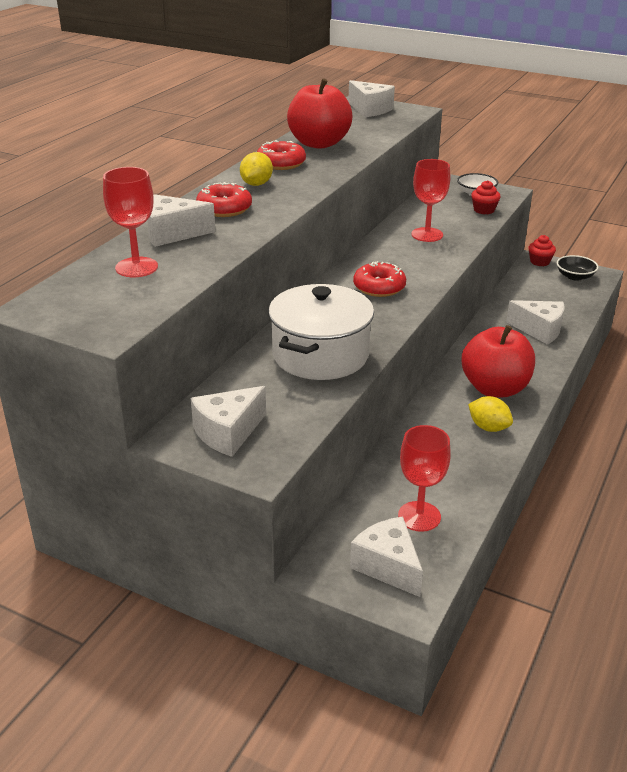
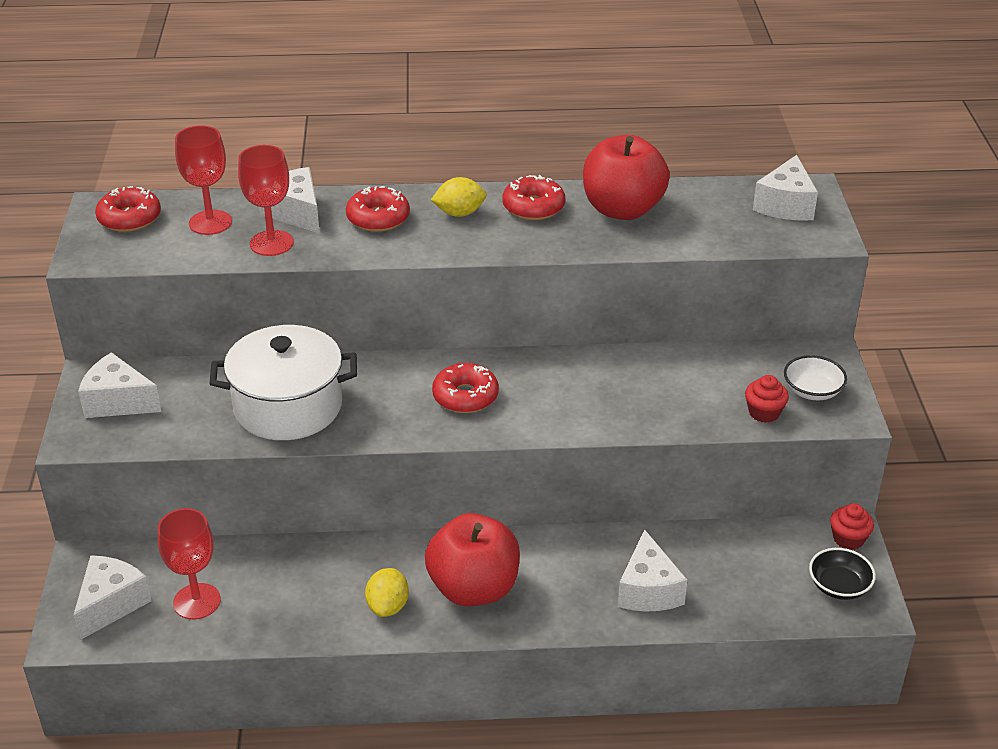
camera: 60 degrees right, 5 degrees up
red goblet [411,159,450,242] -> red goblet moved to [238,145,294,256]
none -> red donut [95,186,161,232]

